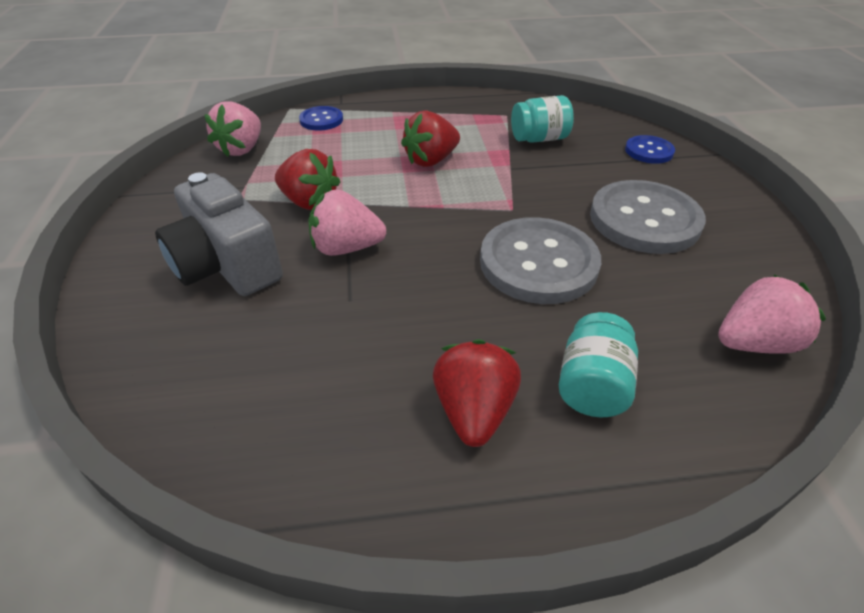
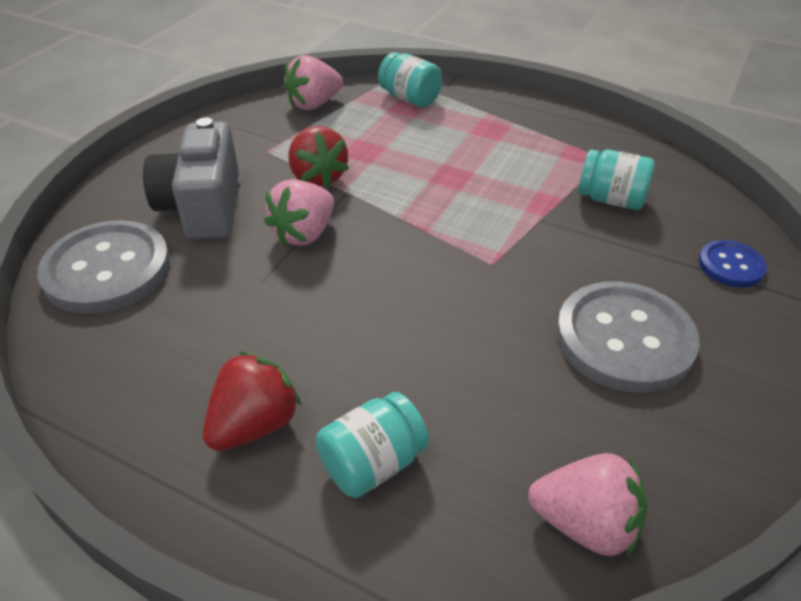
camera: 35 degrees right, 0 degrees up
blue button [299,106,343,131] -> turquoise jar [378,52,442,107]
pink strawberry [308,189,386,256] -> pink strawberry turned 90 degrees counterclockwise [264,179,334,246]
red strawberry [401,111,460,167] -> none
grey button [480,217,601,304] -> grey button moved to [37,220,170,314]

